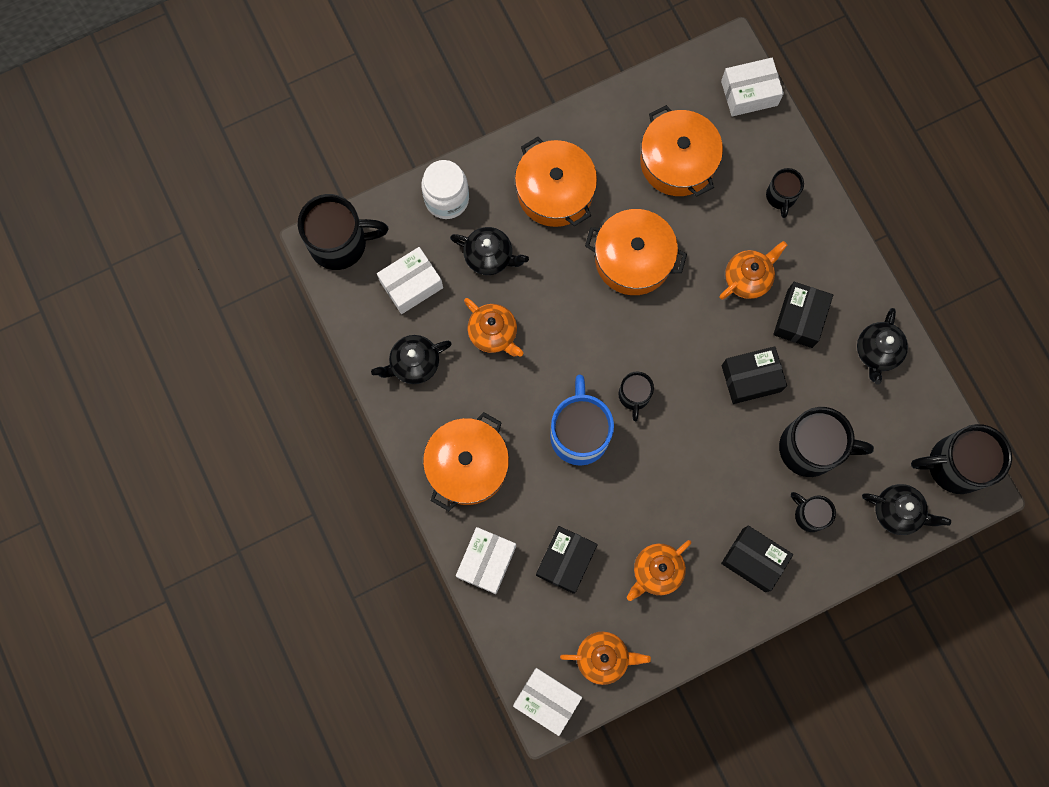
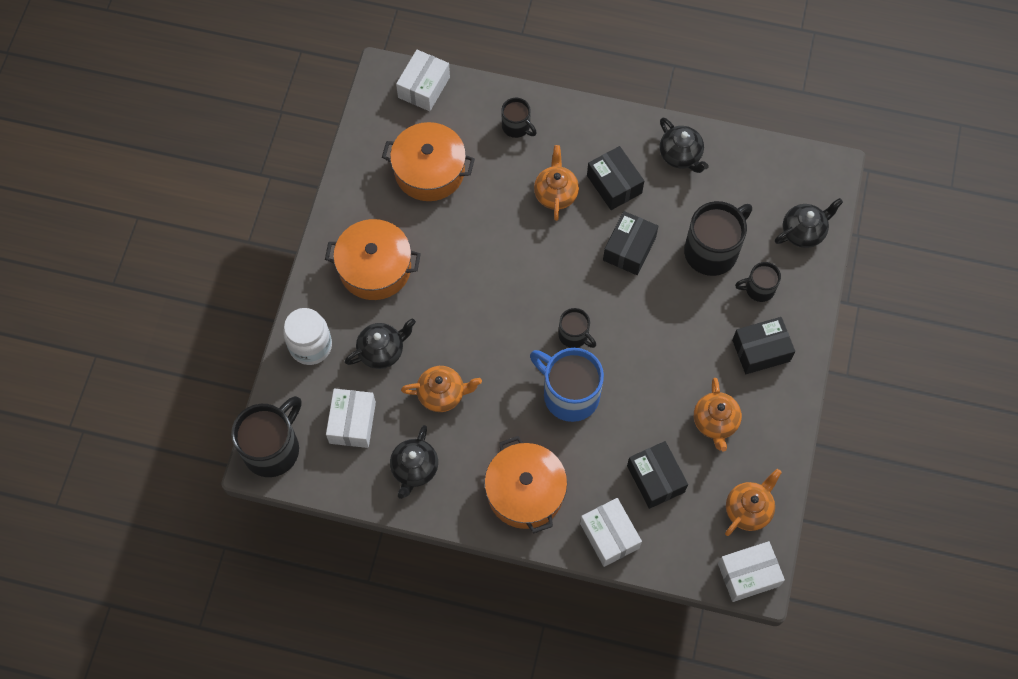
camera: 50 degrees left, 10 degrees down
orange pot [585,209,687,295] -> none
black mug [911,424,1012,494] -> none

